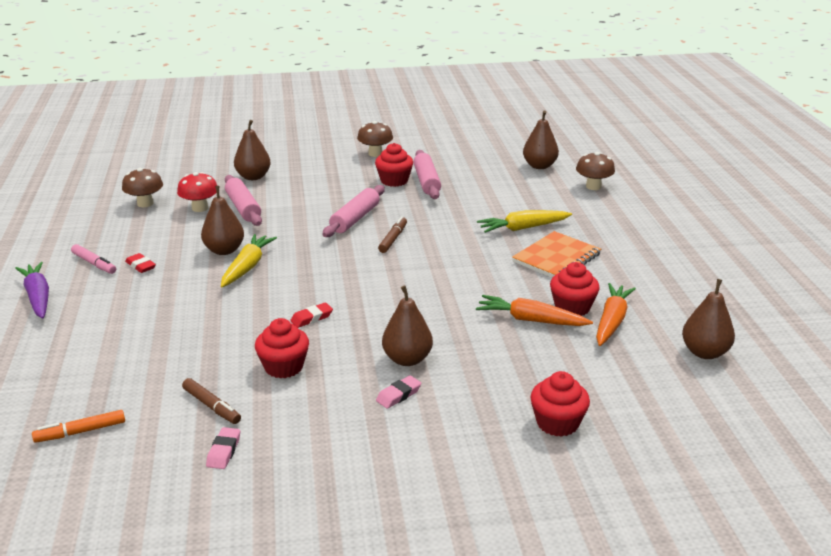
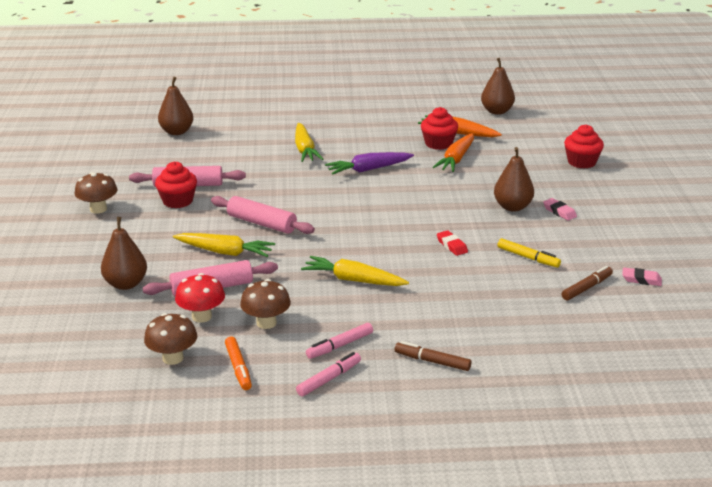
camera: 85 degrees left, 0 degrees up
purple carrot [15,262,49,319] -> purple carrot moved to [325,152,414,175]
orange marker [32,410,125,443] -> orange marker moved to [225,337,252,390]
red eraser [125,253,156,273] -> pink marker [306,323,373,359]
brown pear [201,186,244,255] -> none
red cupcake [255,318,309,378] -> yellow marker [497,238,561,268]
brown marker [378,216,407,253] -> brown marker moved to [395,341,471,371]
orange notebook [512,231,601,278] -> none
brown mushroom [576,152,615,190] -> brown mushroom moved to [240,279,291,329]
none -> yellow carrot [173,233,275,257]

